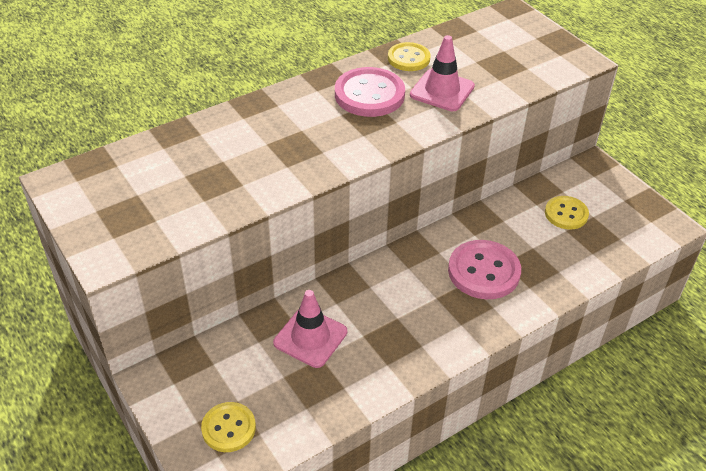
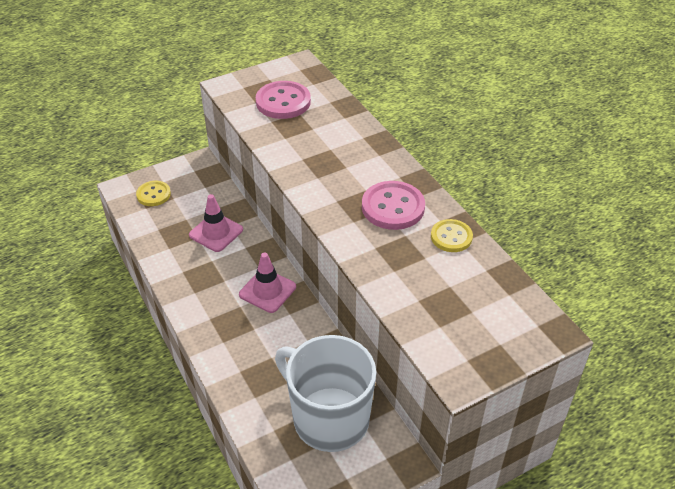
camera: 95 degrees right, 0 degrees up
pink traffic cone [410,35,475,111] -> pink traffic cone moved to [239,252,296,313]
pink button [448,240,521,299] -> pink button moved to [256,81,311,119]
yellow button [545,196,589,230] -> white mug [275,335,376,452]

